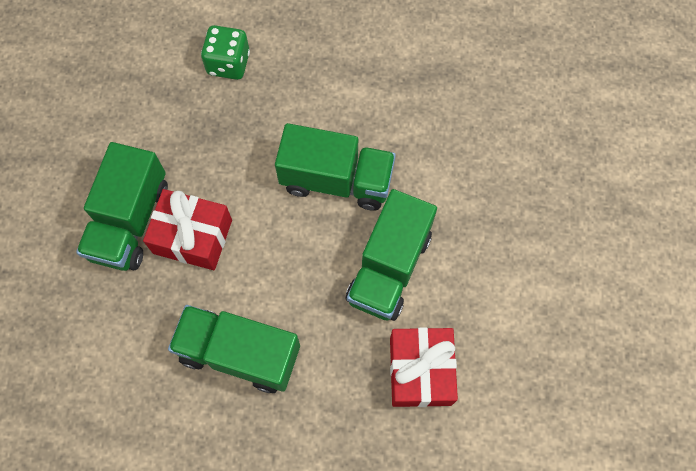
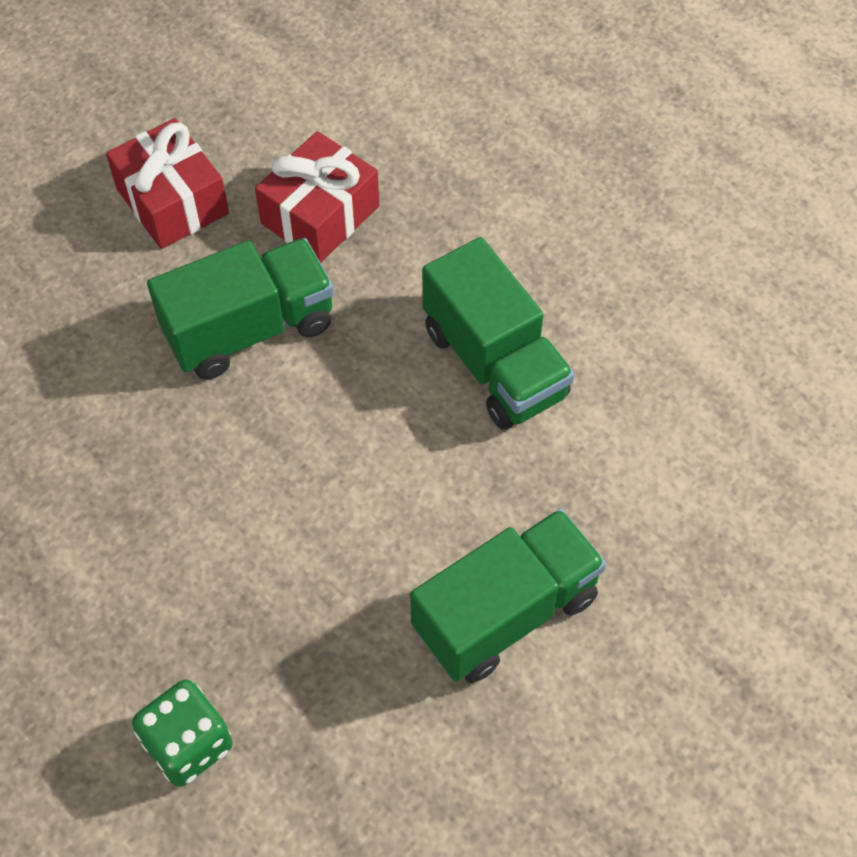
camera: 140 degrees left, 10 degrees down
red gift [143,189,232,270] -> red gift moved to [106,118,229,249]
green truck [275,123,396,211] -> none

